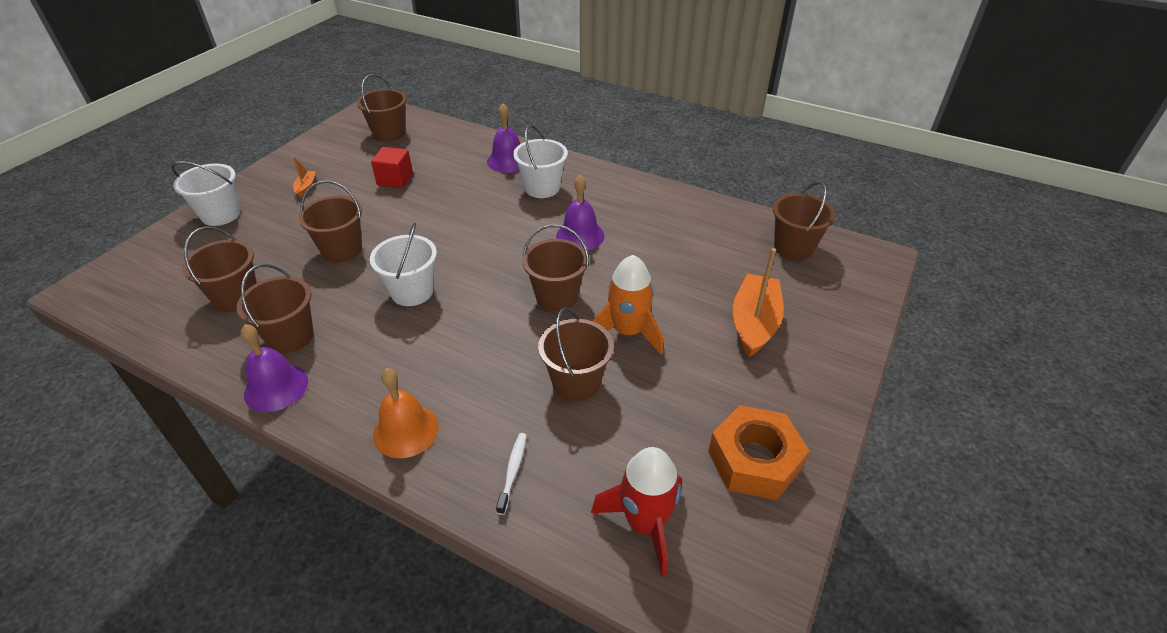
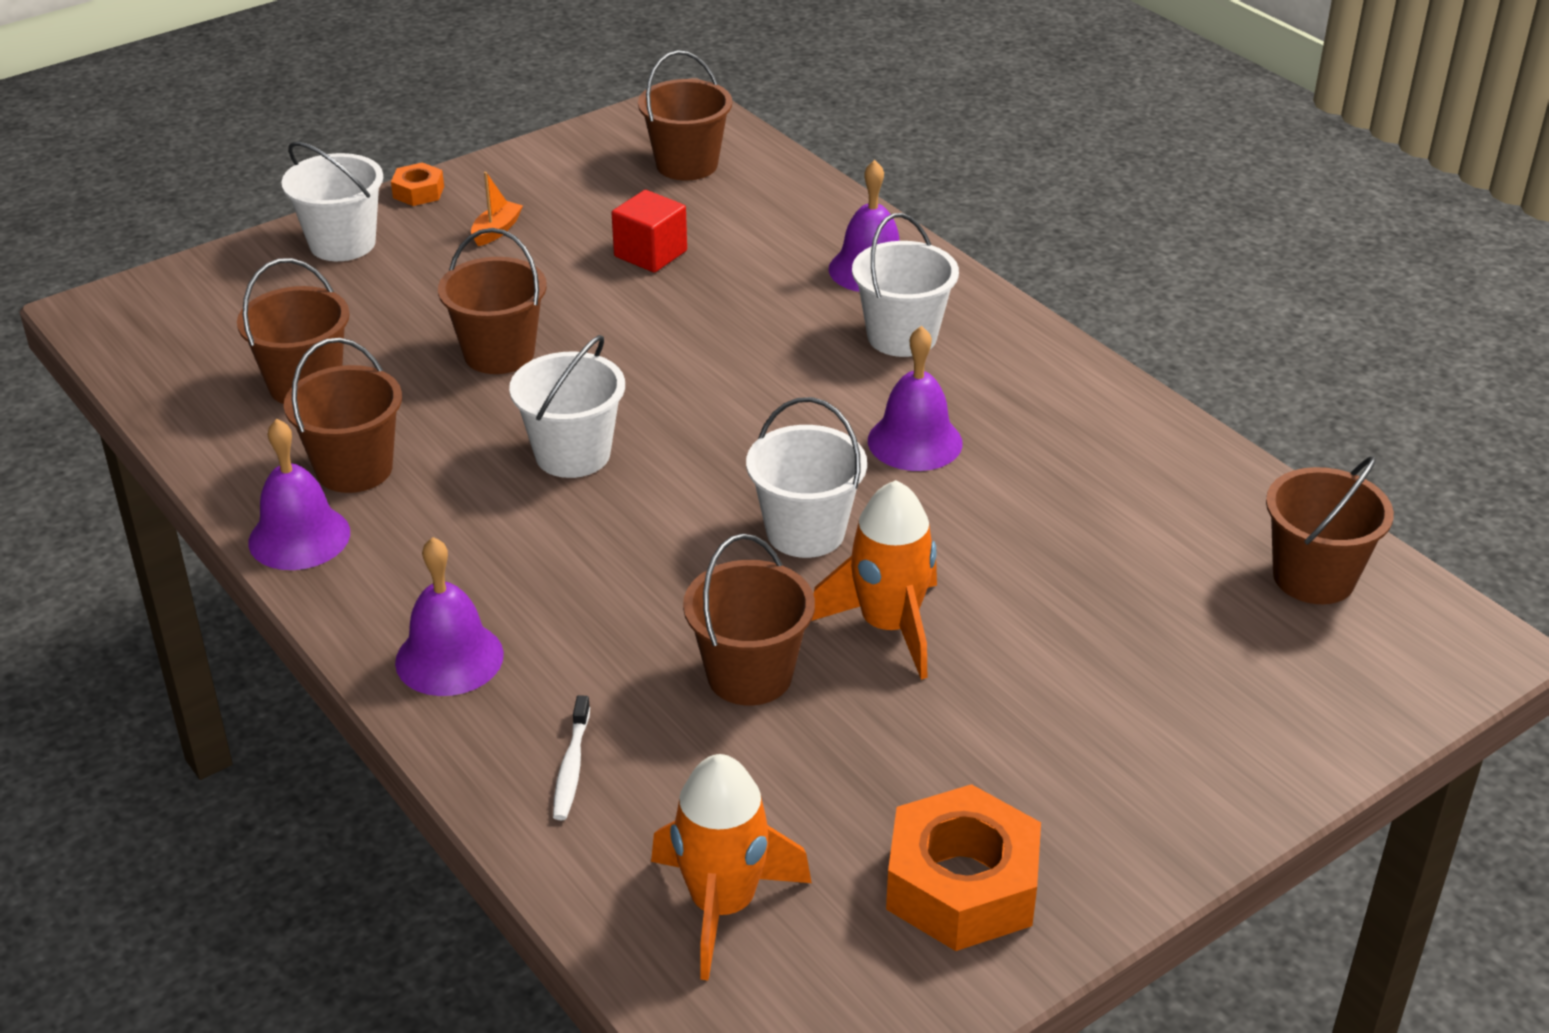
camera: 25 degrees right, 5 degrees down
orange bell [373,368,439,458] -> purple bell [395,537,504,696]
white toothbrush [496,433,526,515] -> white toothbrush turned 150 degrees clockwise [553,695,590,820]
brown bucket [522,224,589,311] -> white bucket [746,397,867,558]
red rocket [591,447,682,577] -> orange rocket [651,754,812,981]
orange boat [732,248,784,357] -> none
none -> orange nut [391,162,444,206]

